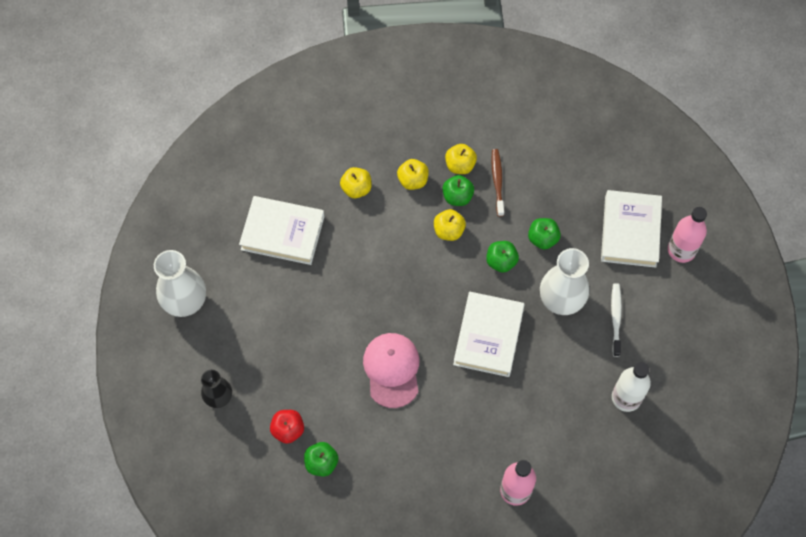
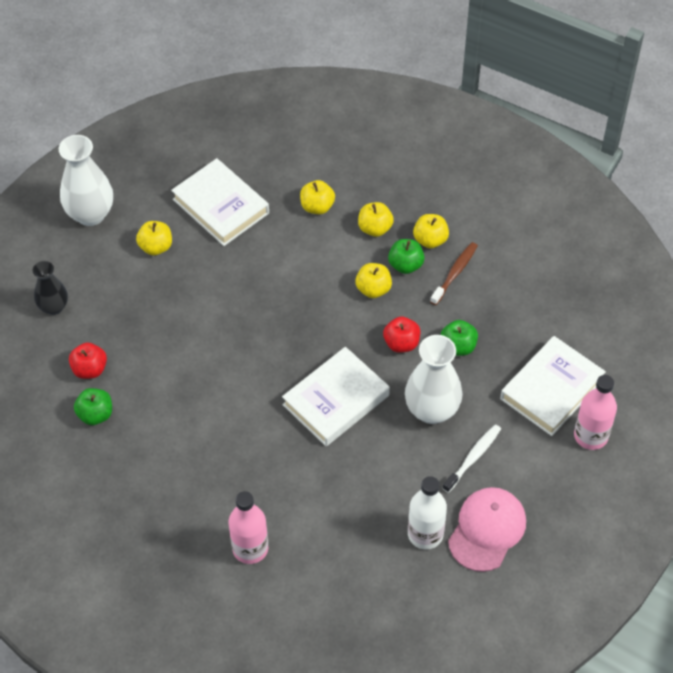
camera: 35 degrees right, 10 degrees down
pink cap [363,333,420,408] -> pink cap moved to [448,487,526,572]
green apple [486,241,519,273] -> red apple [383,317,420,353]
none -> yellow apple [136,221,172,255]

